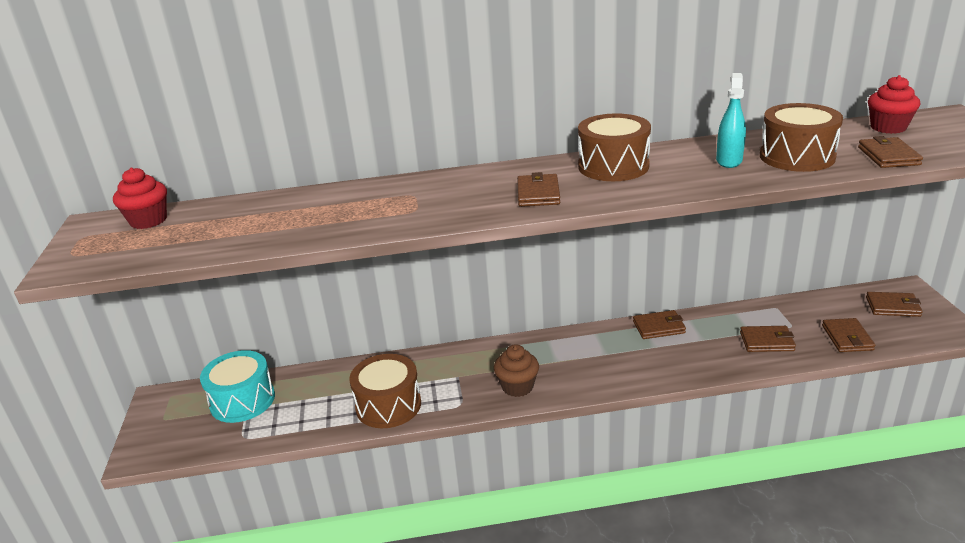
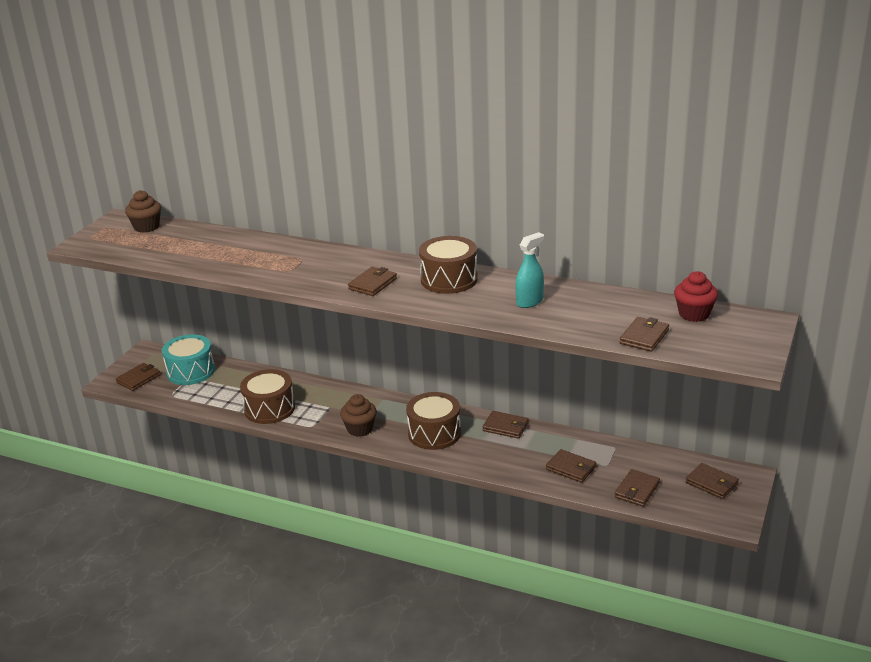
camera: 30 degrees right, 0 degrees up
red cupcake [113,167,167,229] -> brown cupcake [125,190,161,233]
brown drum [760,103,843,172] -> brown drum moved to [406,392,461,450]
none -> brown wallet [116,363,161,391]

